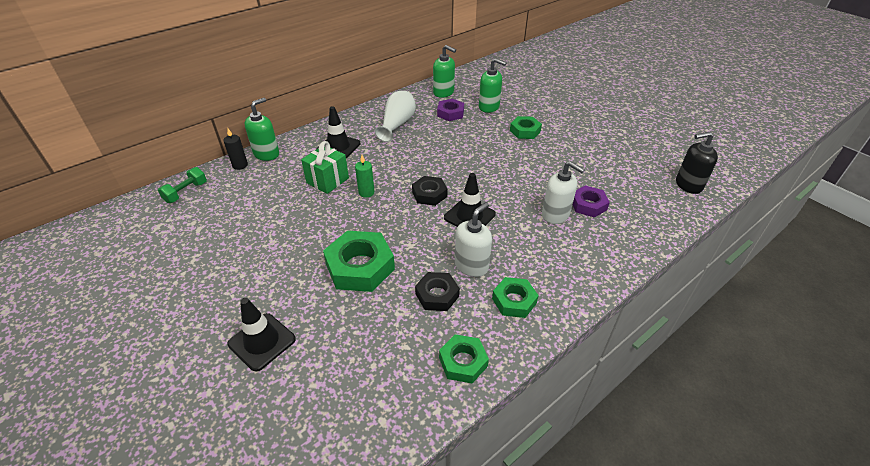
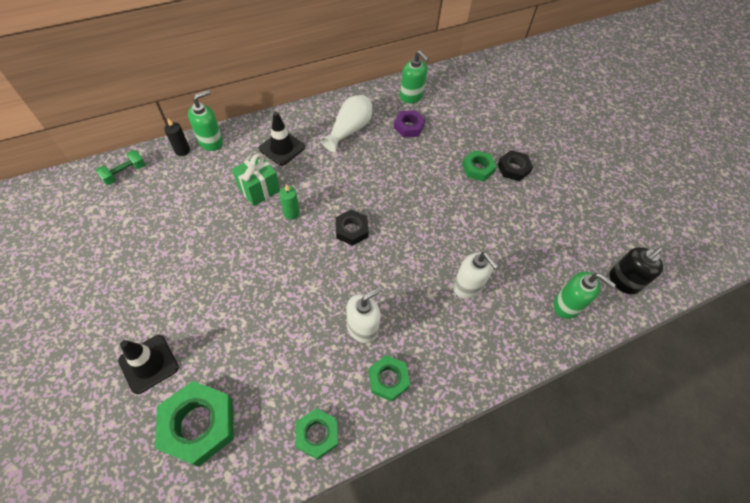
camera: 10 degrees right, 15 degrees up
green nut [323,231,395,292] -> green nut moved to [155,381,234,467]
black nut [415,272,460,311] -> black nut moved to [498,150,533,181]
black traffic cone [444,173,496,227] -> none
green soap dispenser [479,58,507,113] -> green soap dispenser moved to [554,272,616,319]
purple nut [573,185,610,218] -> none
black soap dispenser [676,132,718,194] -> black soap dispenser turned 45 degrees counterclockwise [609,247,663,294]

